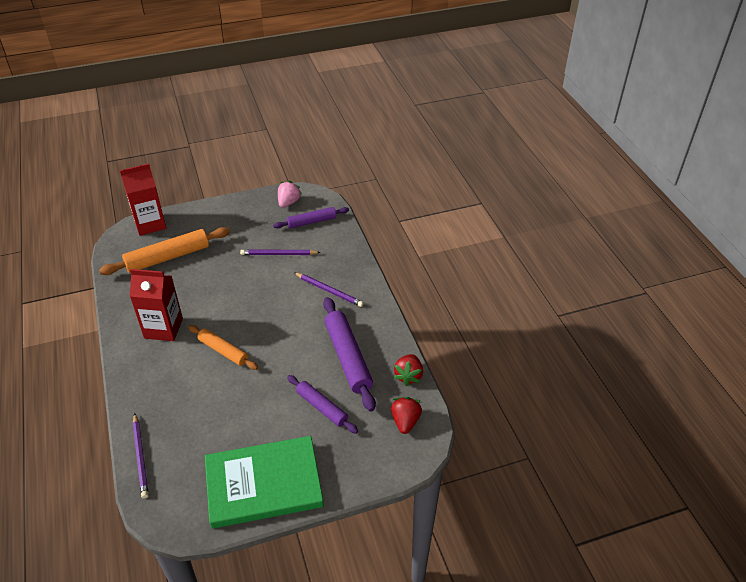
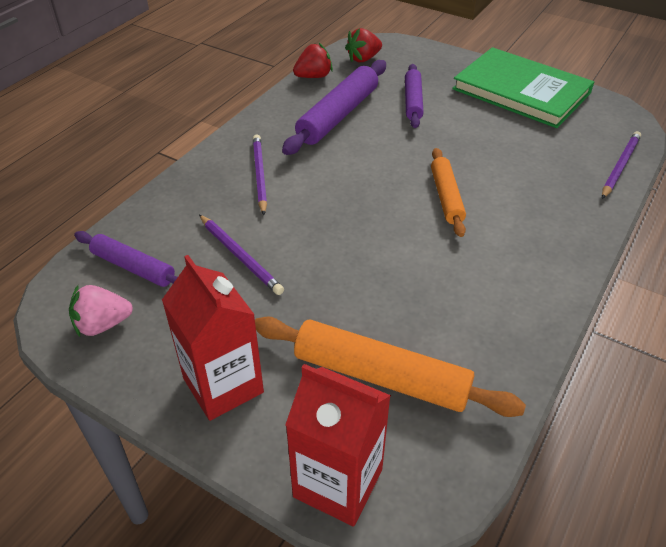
camera: 130 degrees left, 0 degrees up
red carton [130,269,183,341] -> red carton moved to [162,255,264,421]

